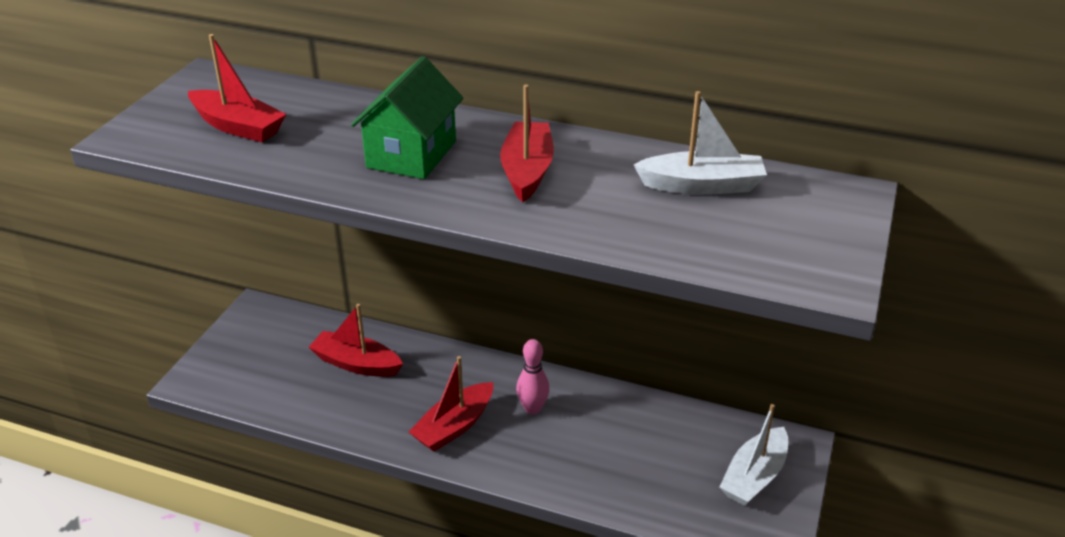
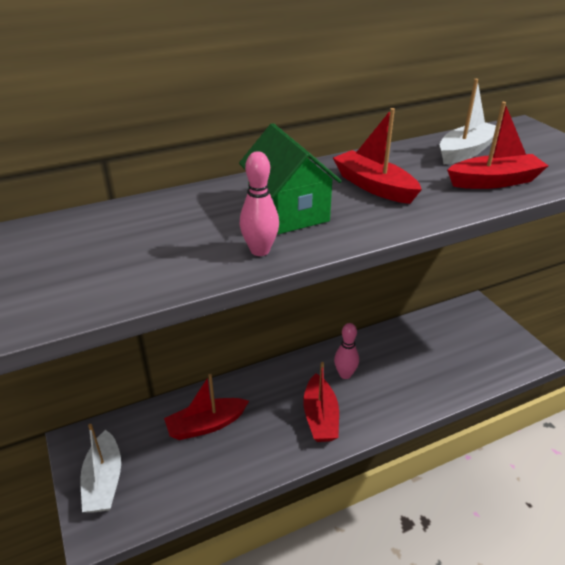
camera: 45 degrees left, 0 degrees up
red boat [188,34,286,142] -> red boat moved to [447,102,548,189]
white boat [720,404,788,506] -> white boat moved to [80,424,121,513]
none -> pink bowling pin [240,152,279,256]

